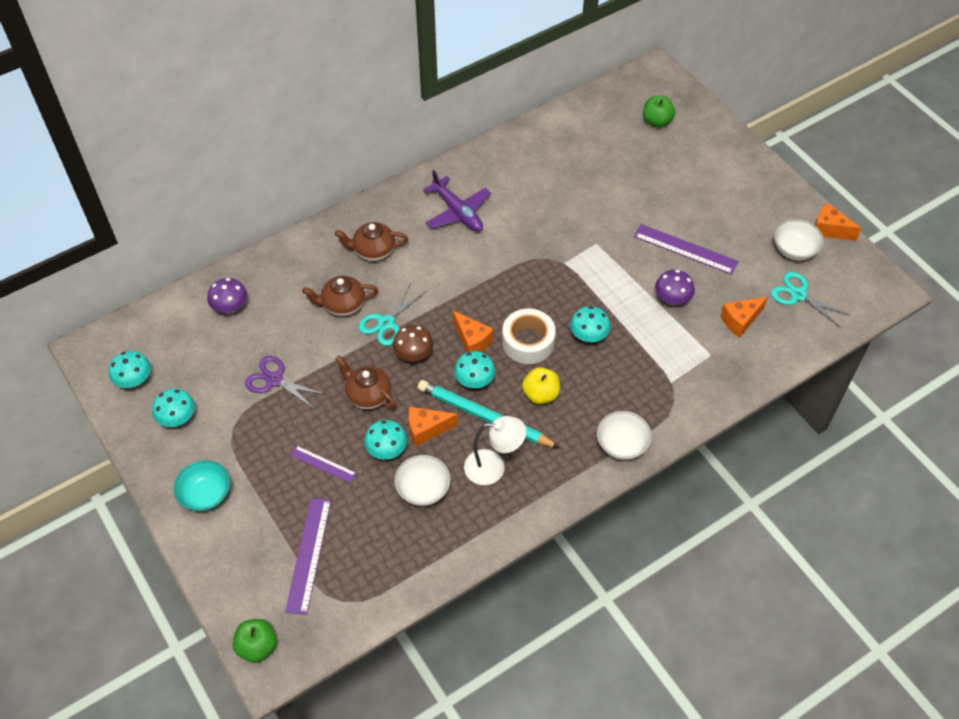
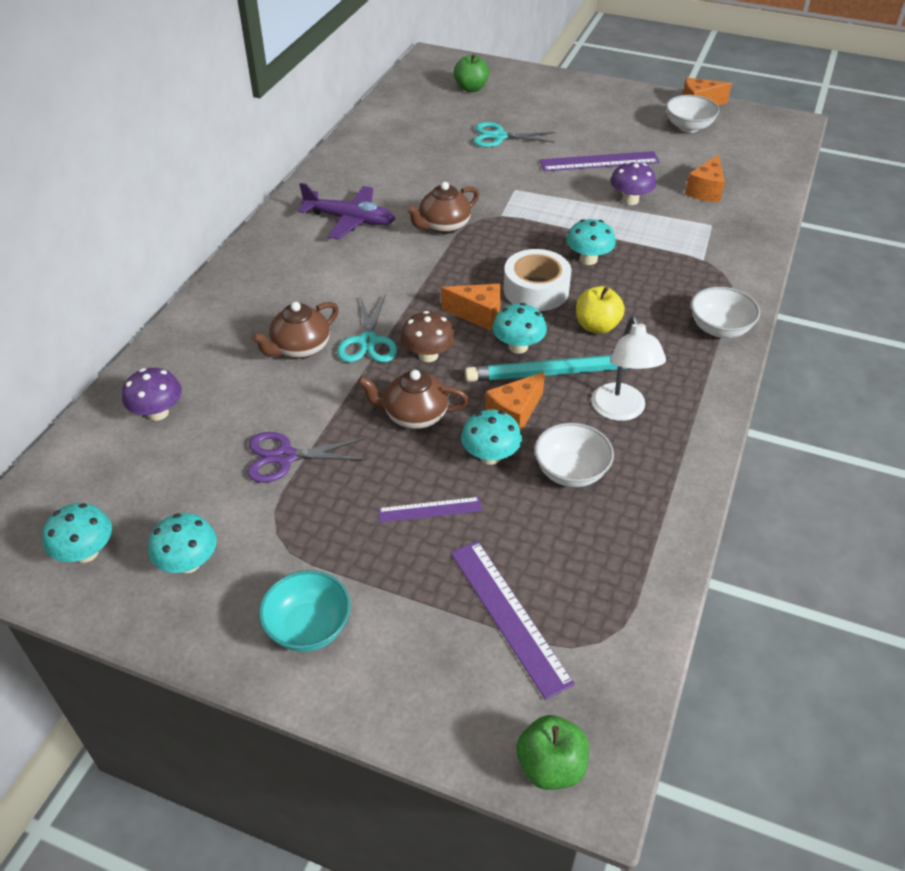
camera: 35 degrees left, 10 degrees down
brown teapot [335,222,409,261] -> brown teapot moved to [406,182,479,234]
white lamp [464,416,526,485] -> white lamp turned 120 degrees clockwise [591,316,666,421]
turquoise scissors [771,272,849,328] -> turquoise scissors moved to [474,122,555,147]

